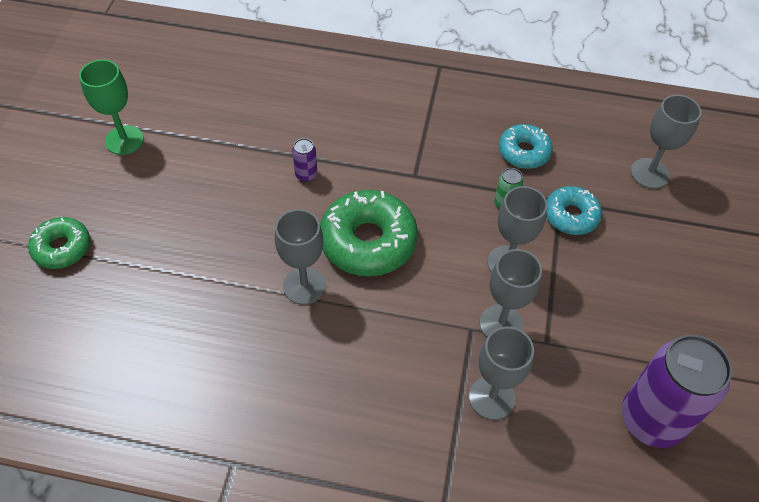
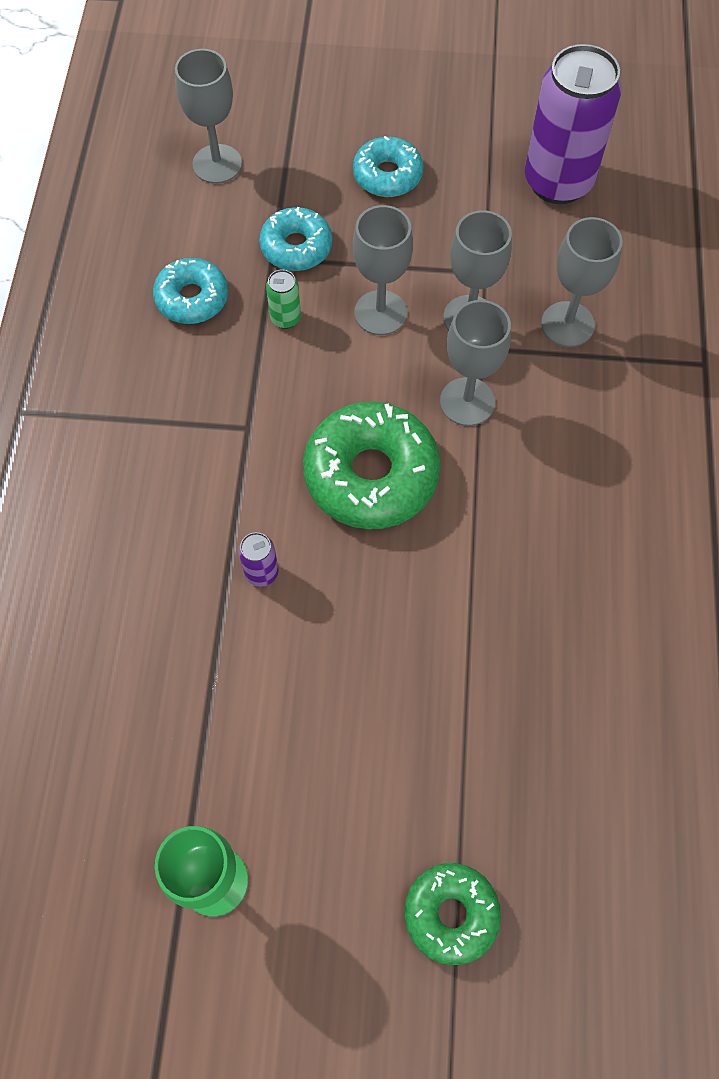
camera: 95 degrees left, 10 degrees up
grey goblet [275,209,326,305] -> grey goblet moved to [440,300,511,426]
none -> turquoise donut [353,136,423,197]

